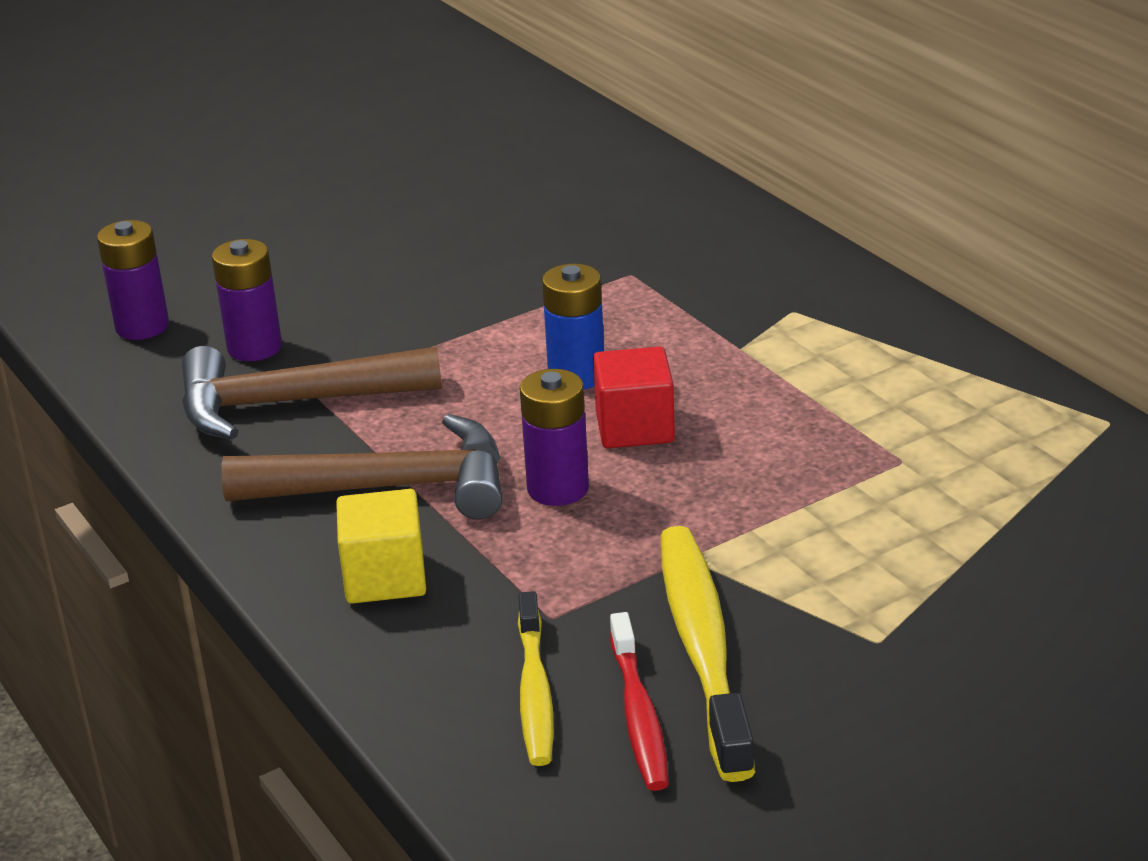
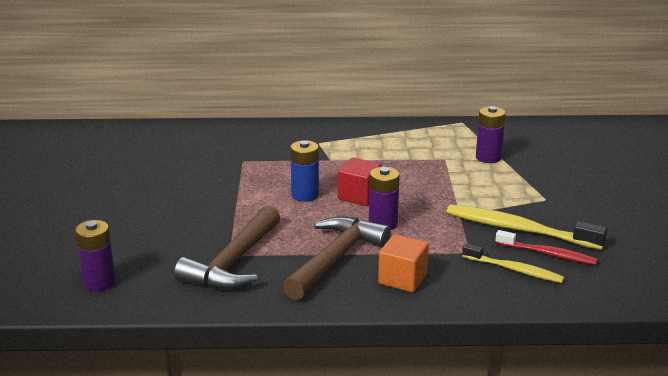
camera: 60 degrees left, 5 degrees down
purple battery [212,239,282,361] -> purple battery moved to [476,106,506,163]
yellow cube [336,489,426,604] -> orange cube [378,234,429,292]

